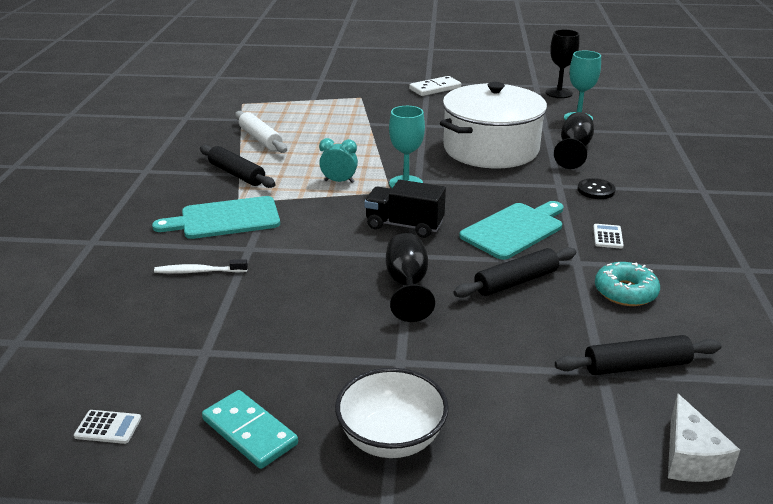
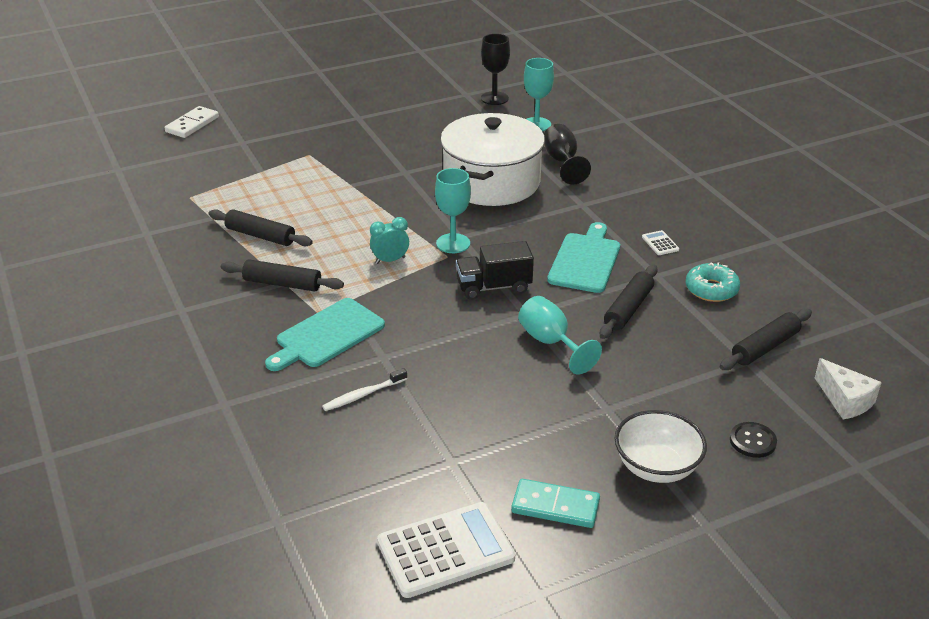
camera: 30 degrees left, 5 degrees up
white calculator [74,410,141,444] -> white calculator [377,502,515,598], size x2.40
white rolling pin [235,111,287,153] -> black rolling pin [208,209,313,246]
black goblet [386,233,435,322] -> turquoise goblet [518,296,602,374]
white domino [409,76,461,96] -> white domino moved to [164,106,219,138]
black button [577,178,616,199] -> black button moved to [730,422,777,458]

